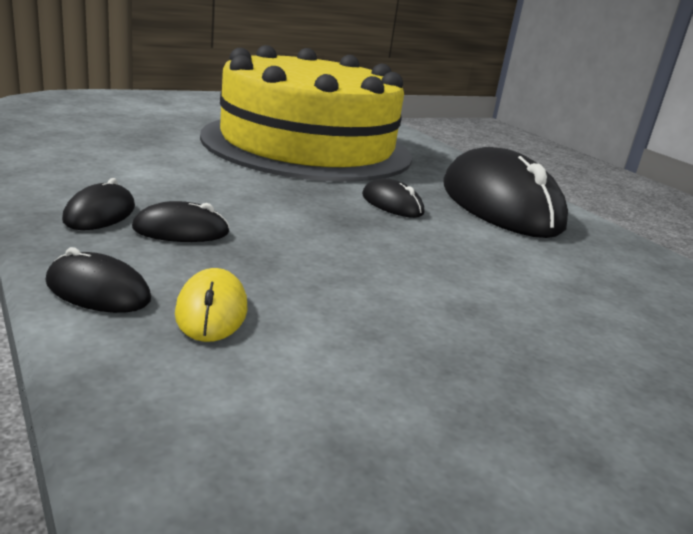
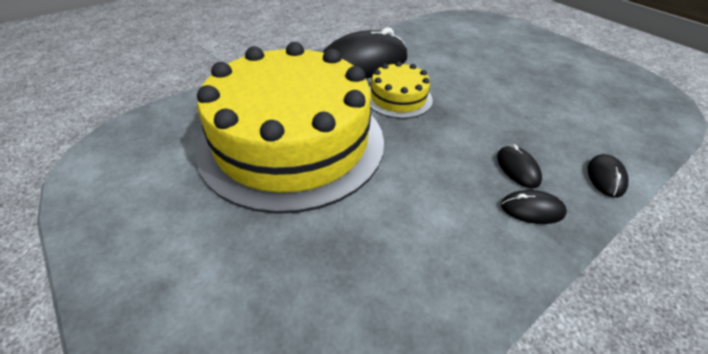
camera: 95 degrees left, 20 degrees up
yellow mouse [175,268,247,342] -> none
black mouse [362,178,424,218] -> yellow cake [369,61,433,119]

